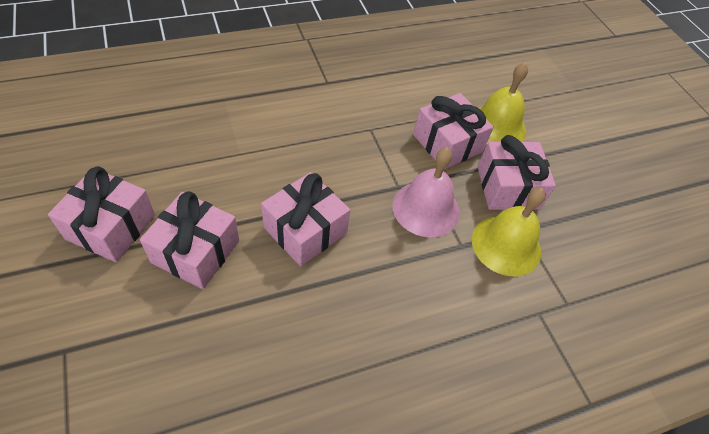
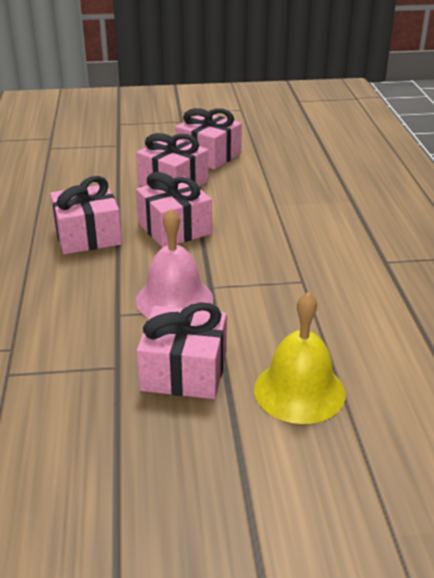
camera: 110 degrees right, 20 degrees down
pink gift [413,93,494,169] -> pink gift moved to [50,176,122,254]
yellow bell [472,188,546,276] -> none

